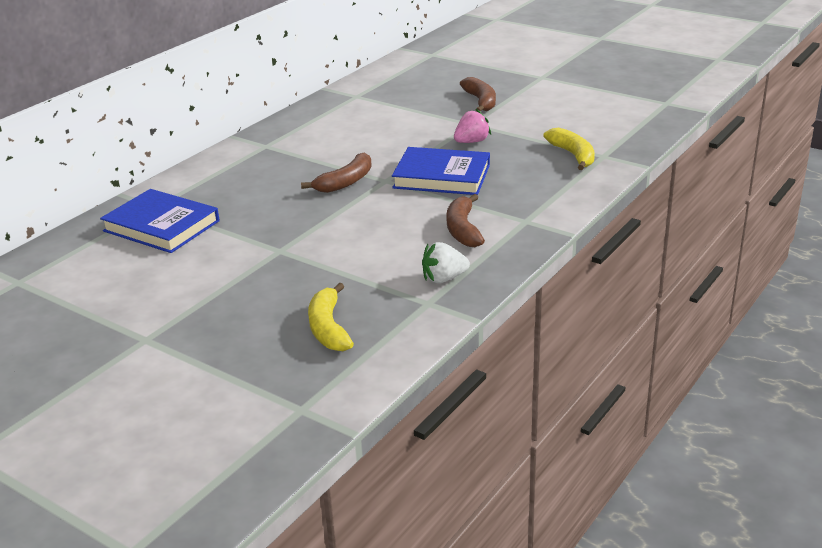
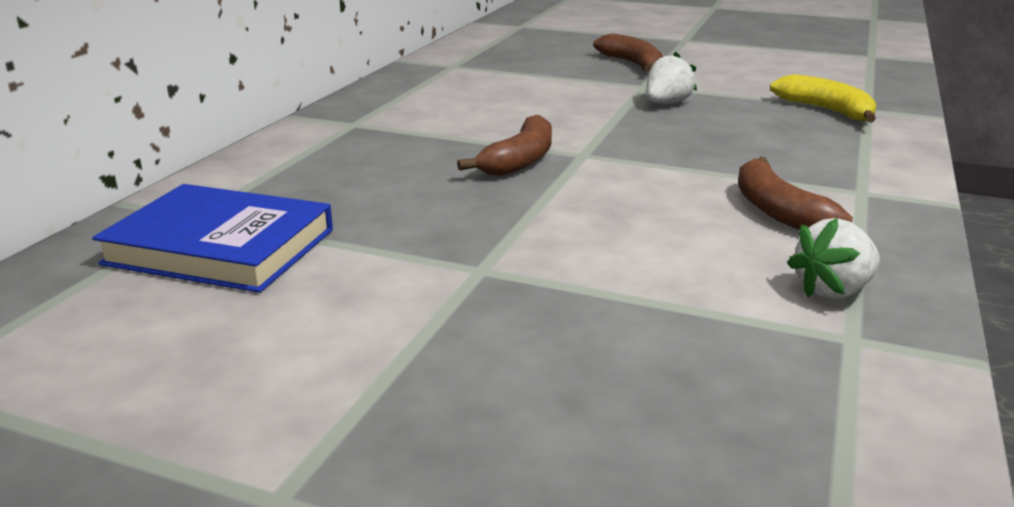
camera: 15 degrees left, 5 degrees down
yellow banana [308,283,354,351] -> none
blue book [392,147,490,195] -> none
pink strawberry [454,109,491,143] -> white strawberry [646,52,697,104]

